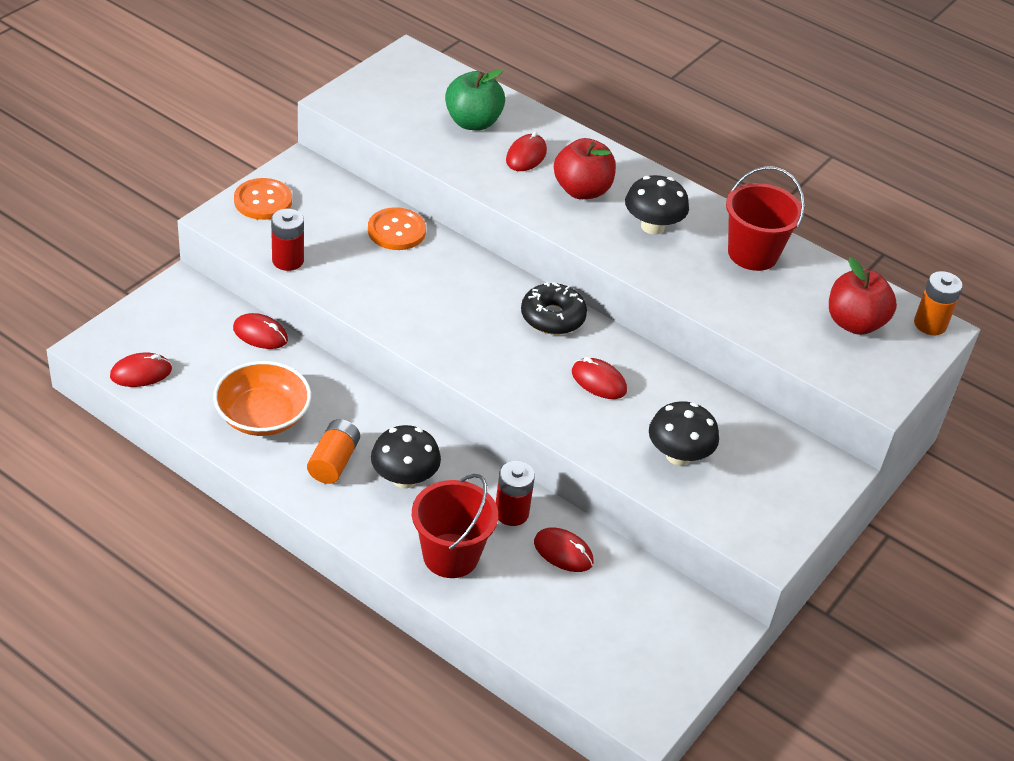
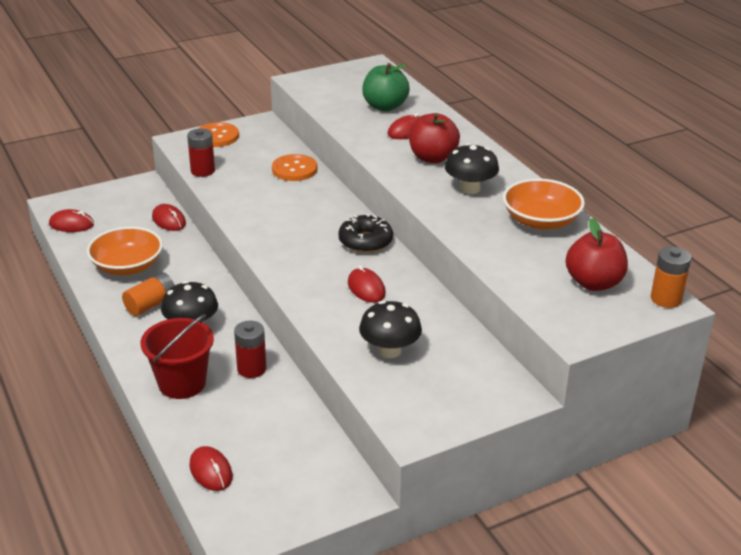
camera: 30 degrees right, 10 degrees down
red mouse [534,527,594,572] -> red mouse moved to [189,446,233,491]
red bucket [726,166,805,271] -> orange bowl [503,178,585,230]

